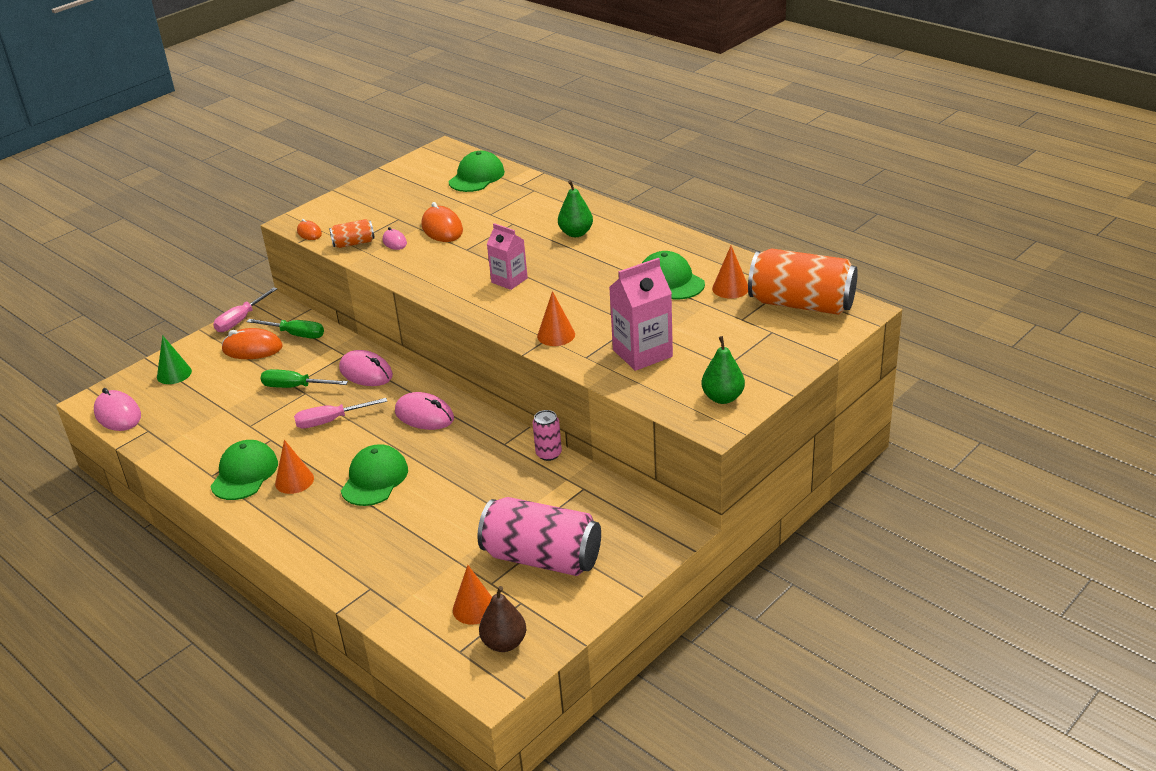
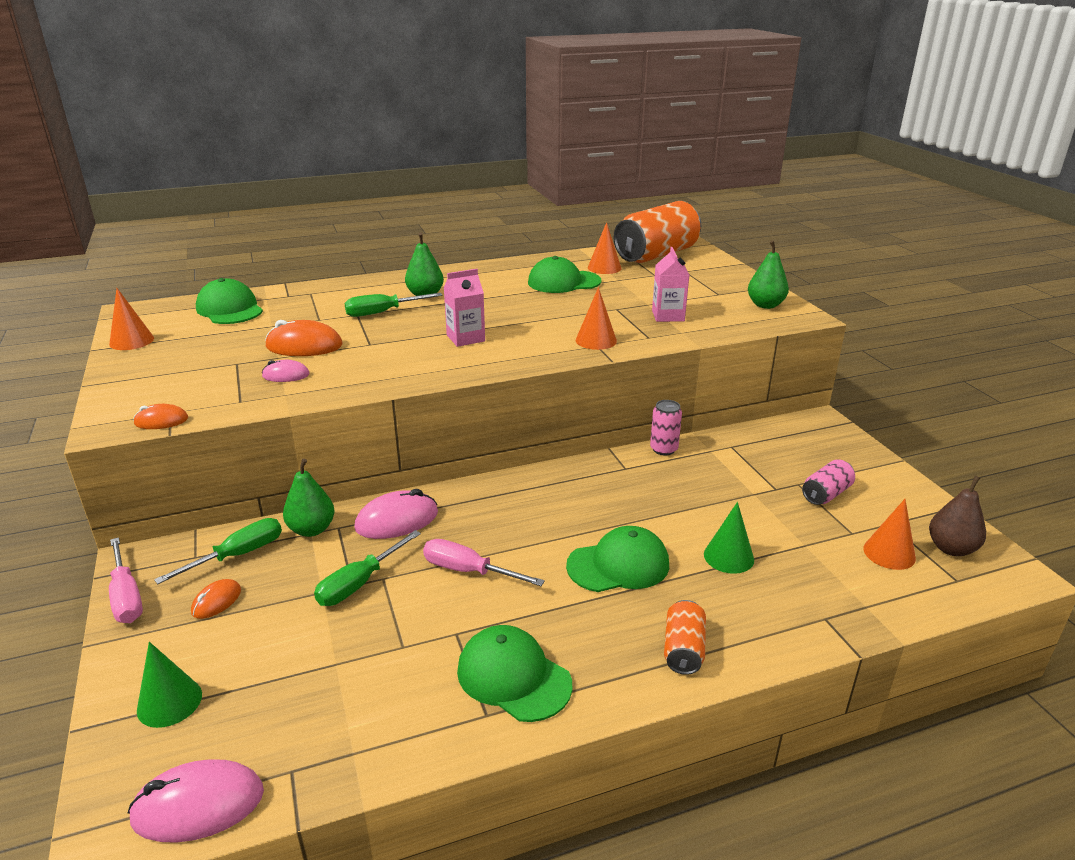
camera: 65 degrees left, 5 degrees down
orange mouse [222,328,283,359] -> orange mouse [191,579,241,619], size x0.57
orange cone [275,440,314,494] -> orange cone moved to [109,288,154,350]
pink screwdriver [294,398,387,429] -> pink screwdriver turned 105 degrees clockwise [423,539,545,586]
orange can [329,219,375,248] -> orange can moved to [664,600,706,675]
green cap [341,444,408,506] -> green cap turned 120 degrees clockwise [566,526,669,592]
pink mouse [395,392,454,430] -> none
pink can [477,497,601,576] -> pink can [802,459,855,505], size x0.47
pink carton [609,258,673,371] -> pink carton [652,247,689,322], size x0.65
none -> green pear [283,459,335,537]
none -> green screwdriver [345,293,442,317]
none -> green cone [704,502,754,574]

